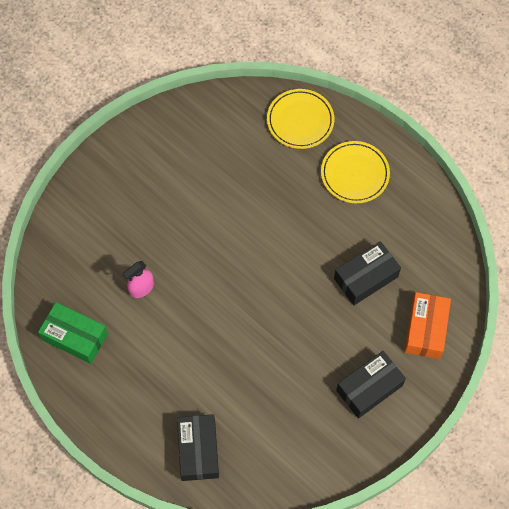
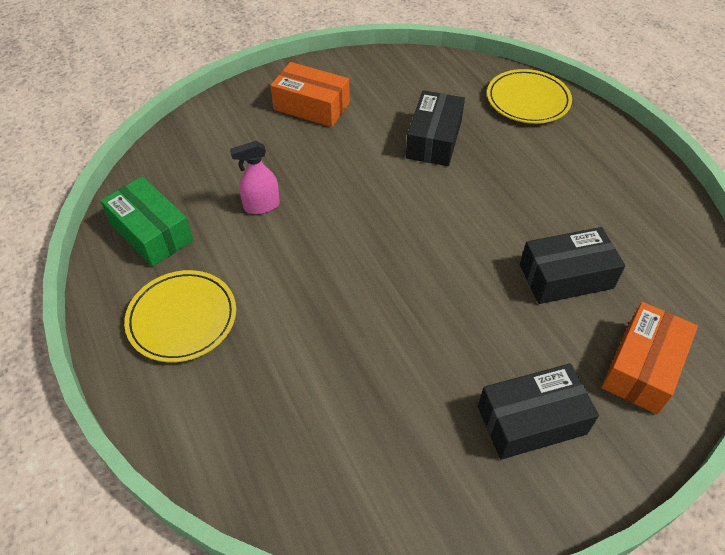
camera: 20 degrees right, 15 degrees down
black box [177,414,219,481] -> black box moved to [406,90,465,166]
yellow plate [321,141,390,203] -> yellow plate moved to [124,270,236,363]
none -> orange box [270,62,350,127]

